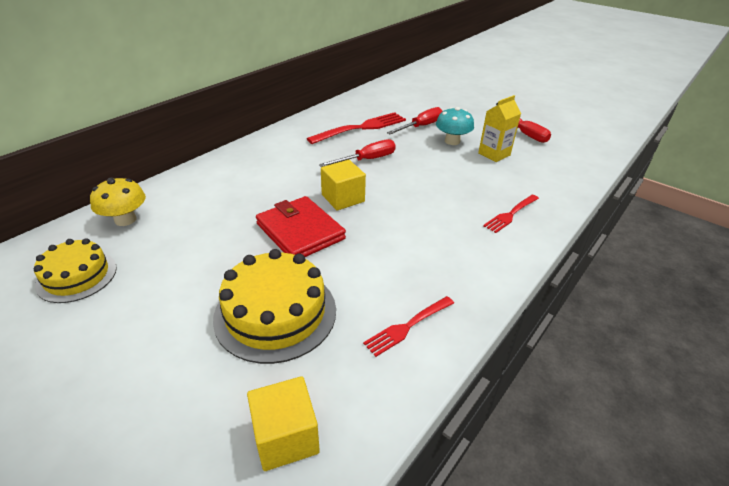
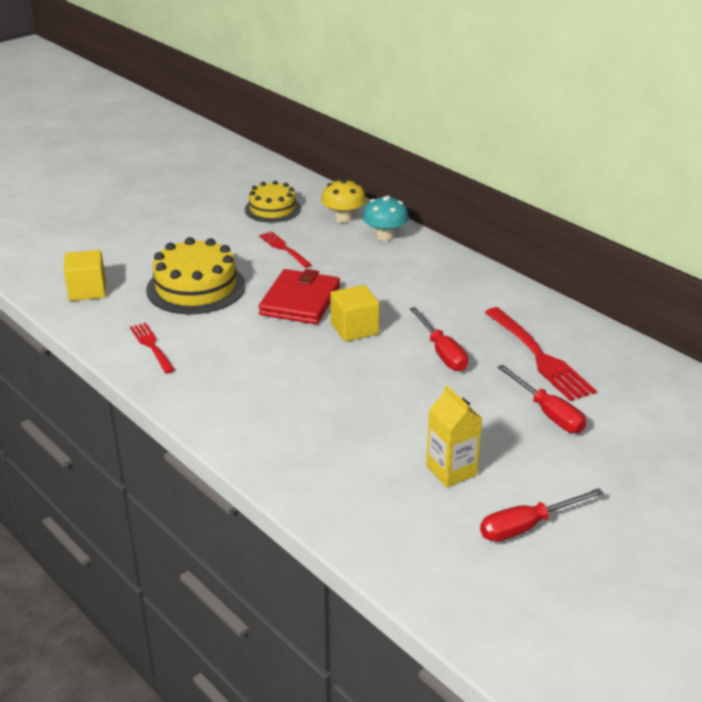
camera: 100 degrees right, 5 degrees down
red wallet [256,196,346,257] -> red wallet turned 45 degrees counterclockwise [259,269,340,324]
turquoise mushroom [436,107,474,145] -> turquoise mushroom moved to [362,196,409,241]
red fork [483,195,539,233] -> red fork moved to [259,231,312,268]

